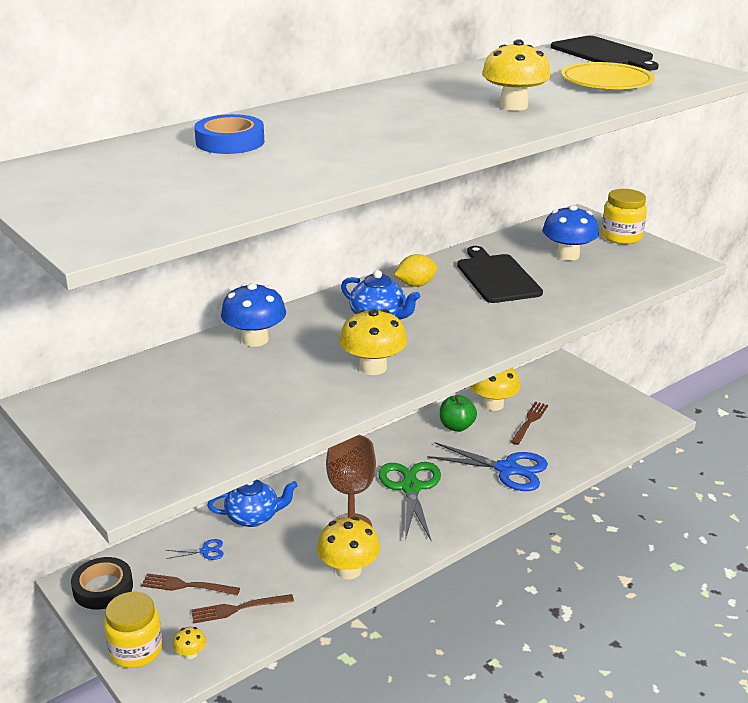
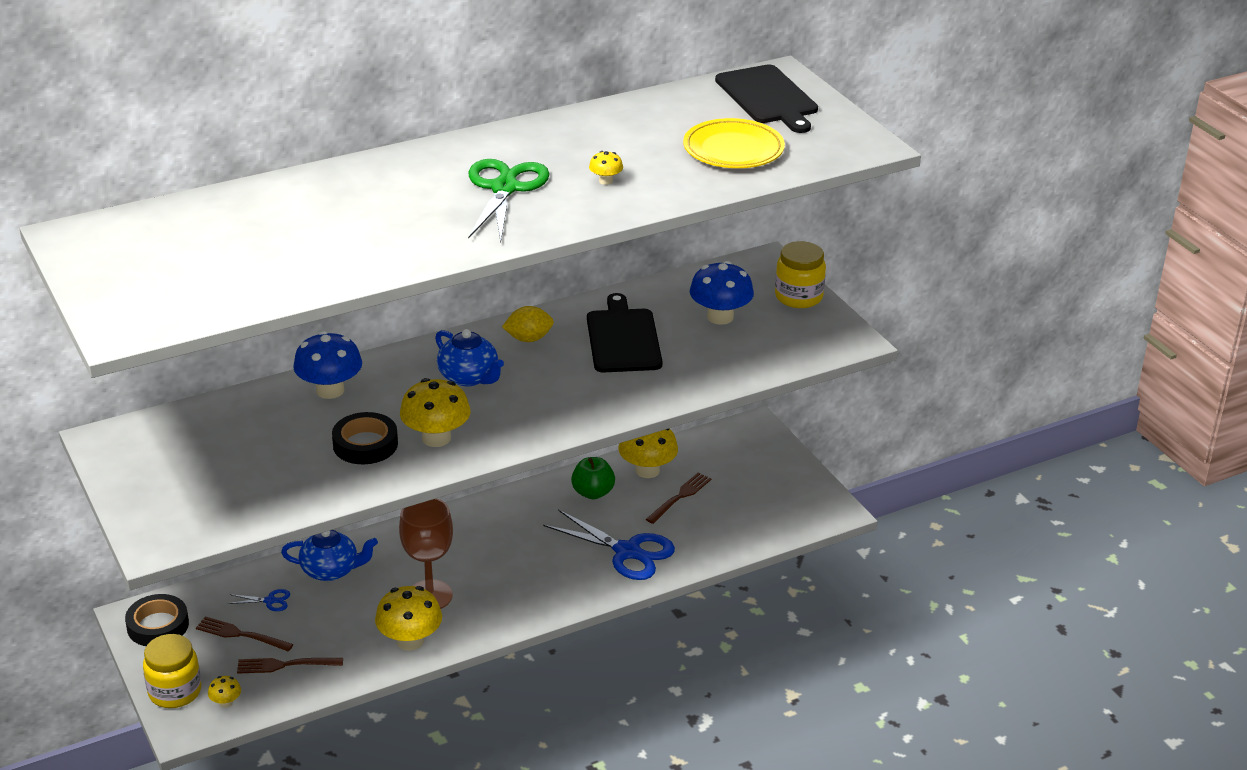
camera: 10 degrees right, 5 degrees up
blue tape [194,114,264,154] -> none
green scissors [379,462,441,541] -> green scissors moved to [468,159,550,242]
yellow mushroom [482,39,551,111] -> yellow mushroom [589,151,623,185], size x0.48
none -> black tape [332,412,398,464]

